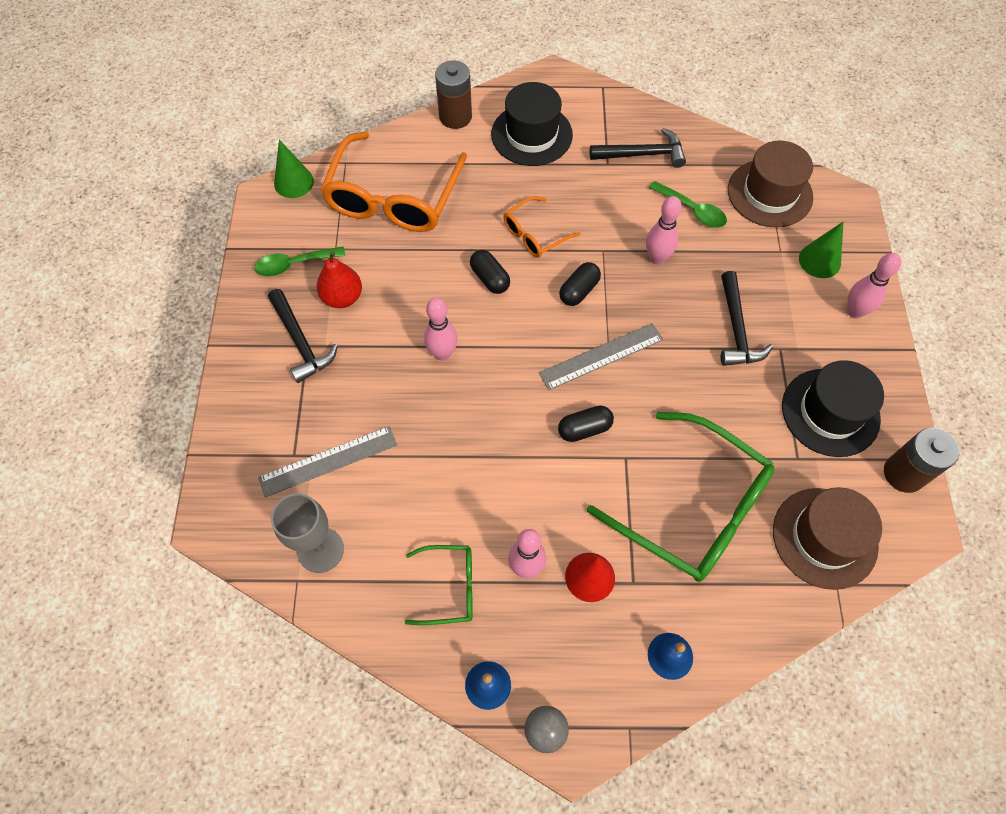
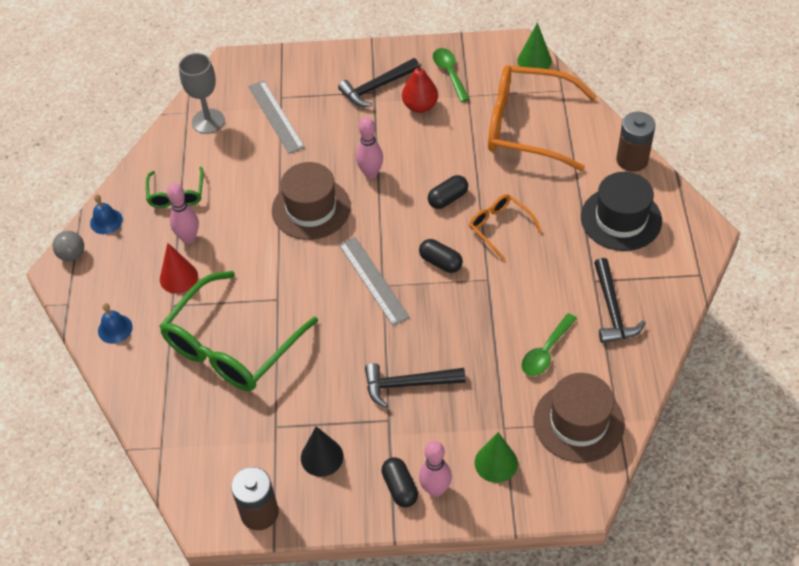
camera: 90 degrees right, 10 degrees down
black capsule [558,406,614,442] -> black capsule moved to [381,457,418,508]
pink bowling pin [646,196,682,265] -> none
brown hat [773,487,882,590] -> brown hat moved to [272,162,351,240]
black hat [782,360,884,457] -> black cone [301,426,343,477]

